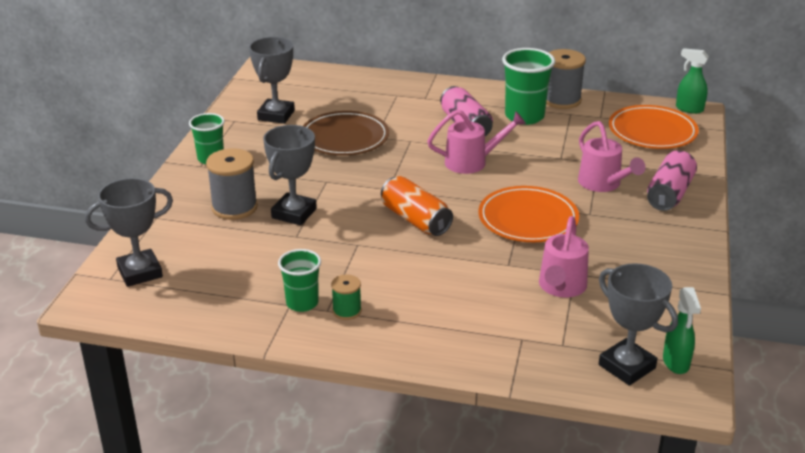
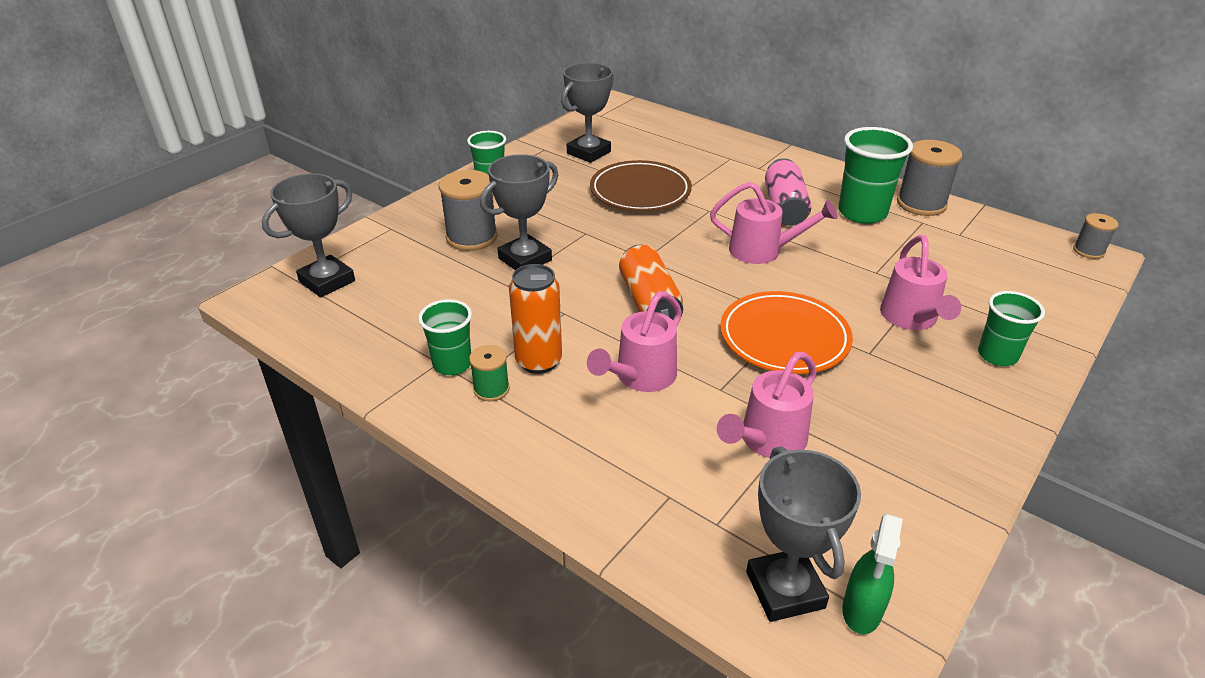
camera: 25 degrees right, 5 degrees up
grey trophy [85,178,173,287] -> grey trophy turned 45 degrees counterclockwise [262,173,355,297]
orange plate [609,105,699,149] -> none
pink can [647,150,697,211] -> green cup [978,291,1045,366]
green spray bottle [676,48,709,114] -> grey spool [1073,213,1118,259]
none -> orange can [509,264,562,374]
none -> pink watering can [587,291,682,392]

